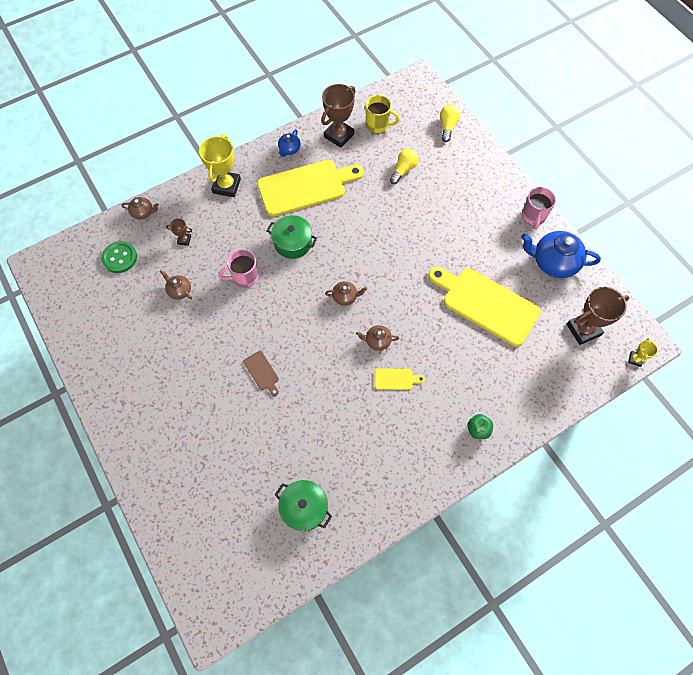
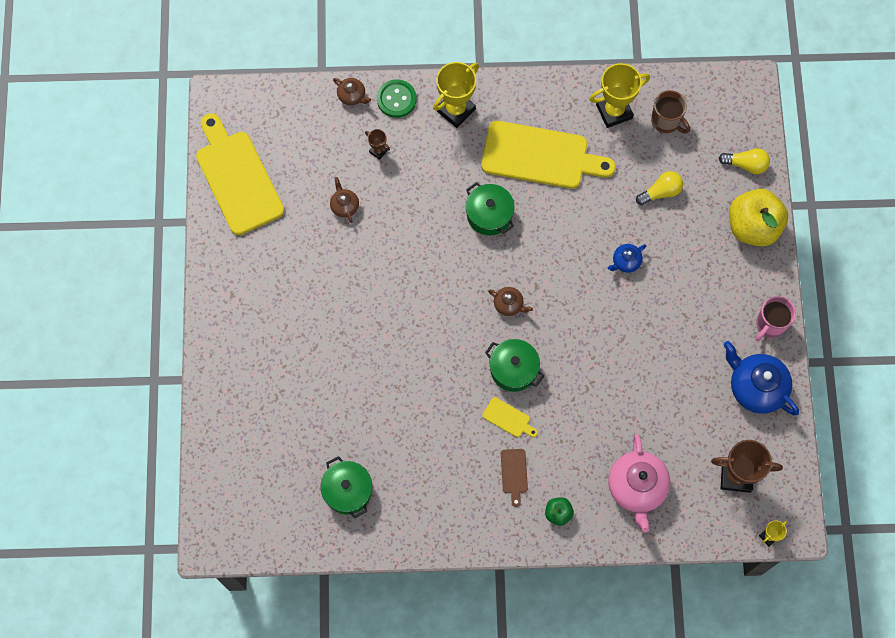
camera: 30 degrees right, 5 degrees up
green button [101,241,137,273] -> green button moved to [377,79,417,118]
pink mug [218,249,259,288] -> none
brown cutting board [243,351,279,396] -> brown cutting board moved to [501,449,528,507]
blue teapot [278,129,301,157] -> blue teapot moved to [608,244,646,273]
brown trophy [321,84,356,148] -> yellow trophy [589,63,650,128]
brown teapot [356,325,399,351] -> green pot [485,339,544,392]
yellow mug [365,95,400,134] -> brown mug [651,90,690,134]
yellow cutting board [428,267,541,346] -> yellow cutting board moved to [196,113,284,235]
yellow light bulb [440,104,460,142] -> yellow light bulb turned 60 degrees clockwise [719,148,770,174]
none -> pink teapot [608,434,670,532]
none -> yellow apple [729,189,788,246]

